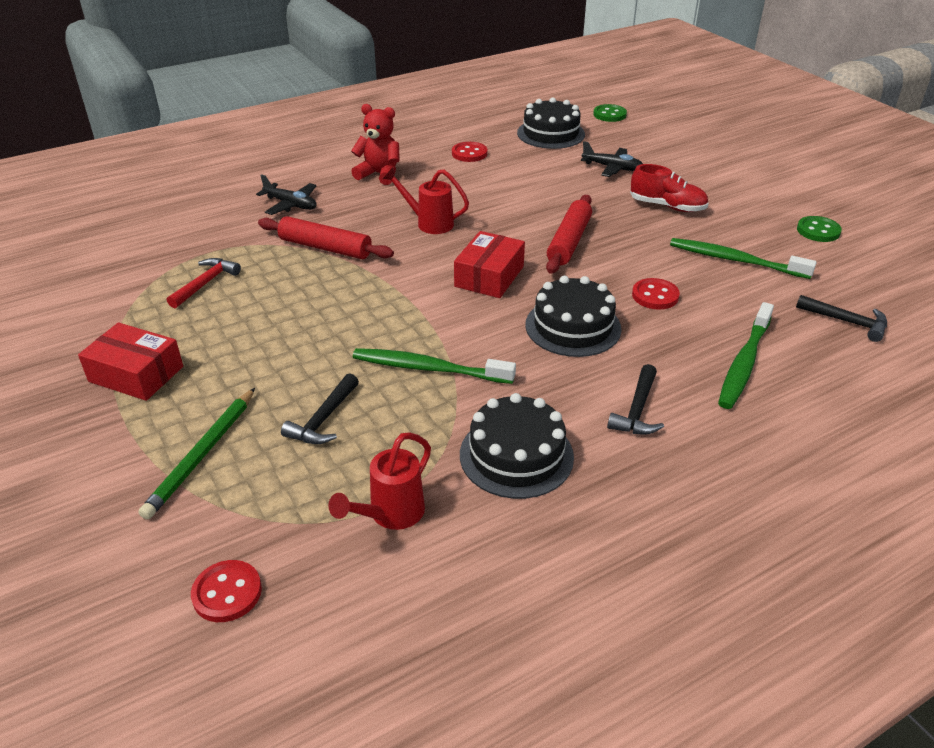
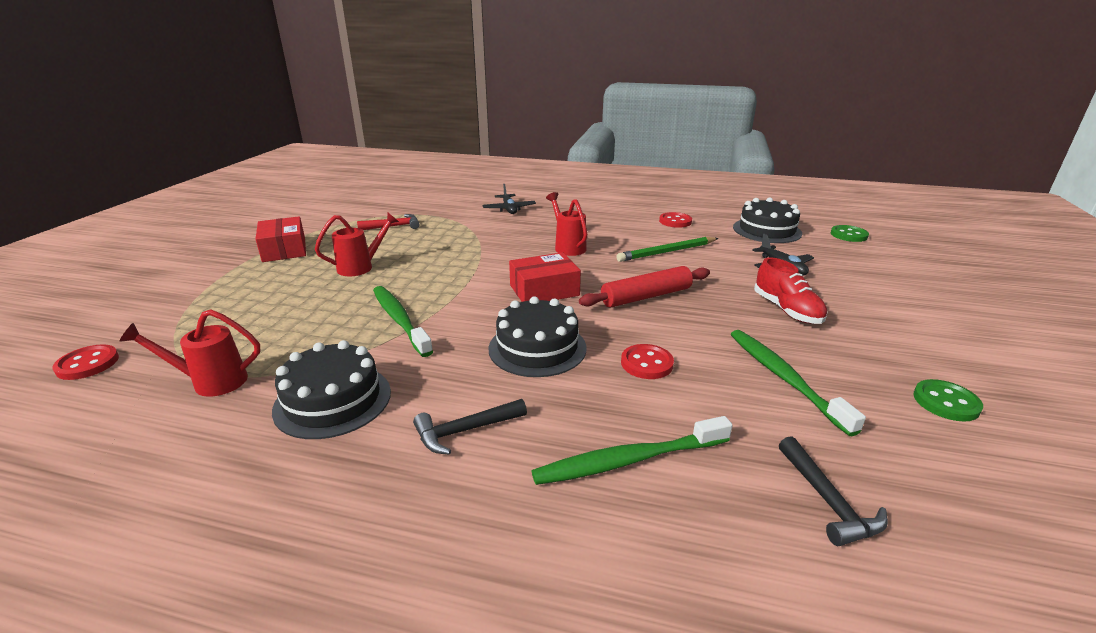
camera: 45 degrees right, 10 degrees down
green pencil [138,388,255,520] -> green pencil moved to [616,237,718,262]
red rolling pin [258,216,394,259] -> none
black hammer [281,373,359,444] -> none
red teddy bear [351,104,400,185] -> none
none -> red watering can [315,212,399,276]

